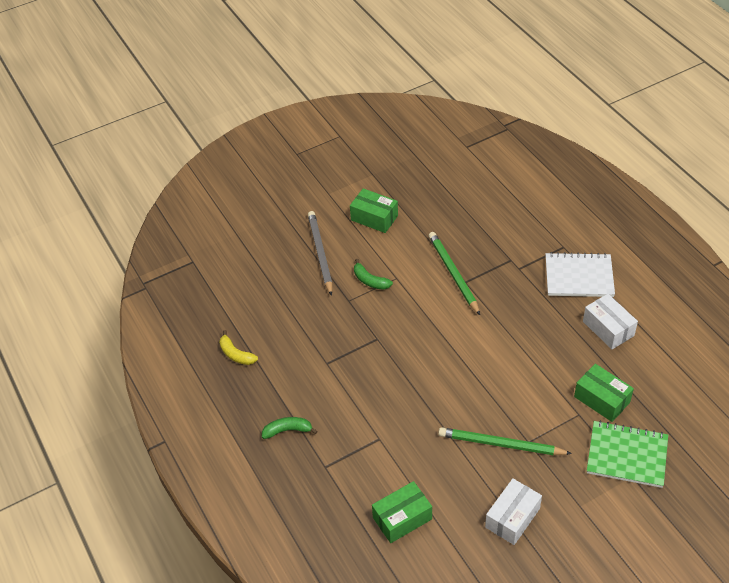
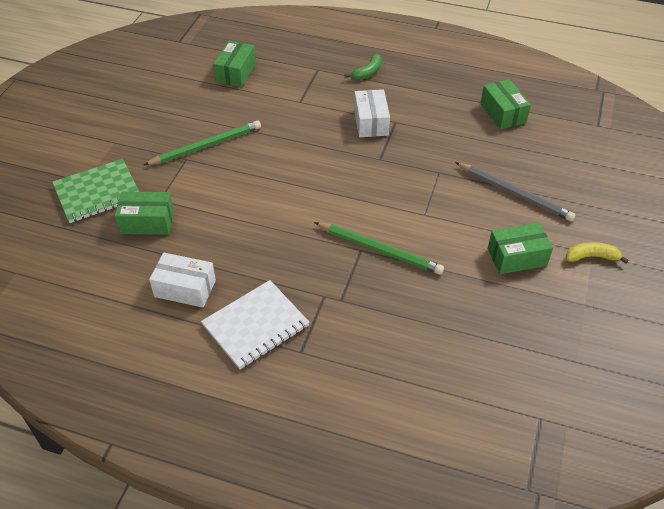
camera: 135 degrees right, 0 degrees up
yellow banana [219,330,258,365] -> yellow banana moved to [566,242,629,263]
green banana [354,259,393,290] -> none
white box [485,479,542,545] -> white box moved to [354,89,390,137]
none -> green box [480,79,531,130]

